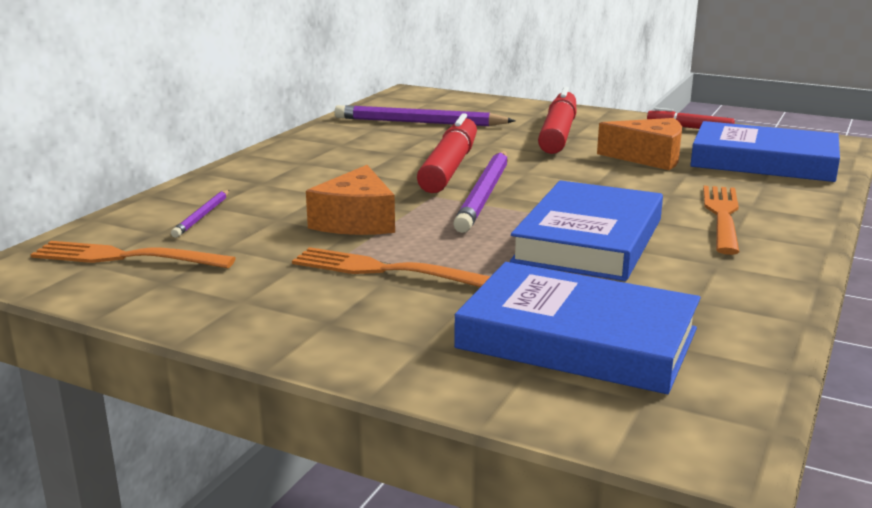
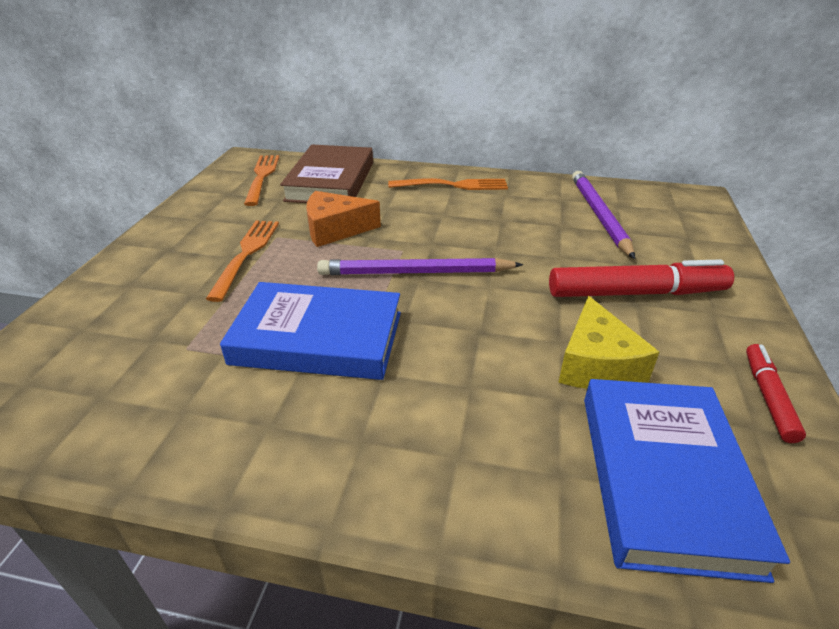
camera: 75 degrees right, 15 degrees up
purple pencil [171,190,229,238] -> brown book [280,145,373,203]
red marker [417,113,477,193] -> none
blue book [454,262,701,394] -> none
orange cheese [597,118,682,170] -> yellow cheese [558,296,659,389]
orange fork [703,186,739,255] -> orange fork moved to [388,178,508,190]

